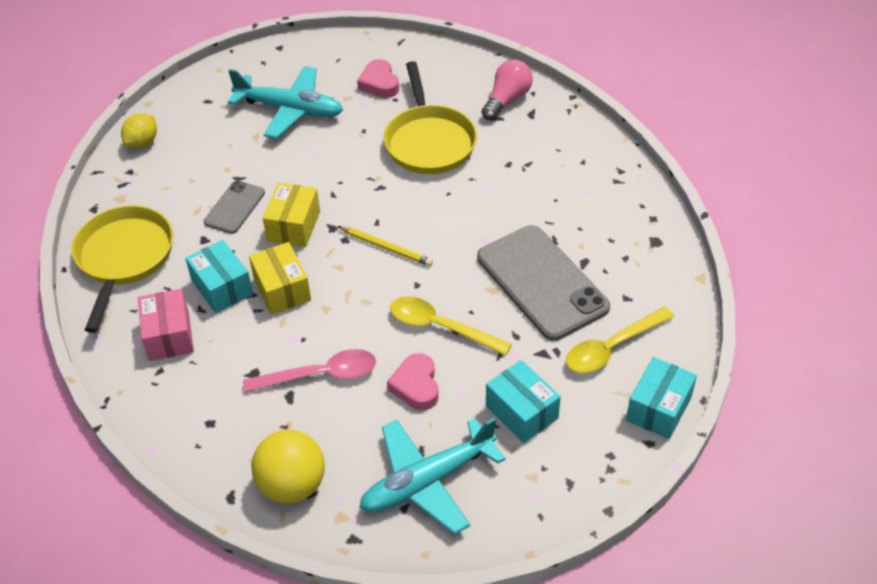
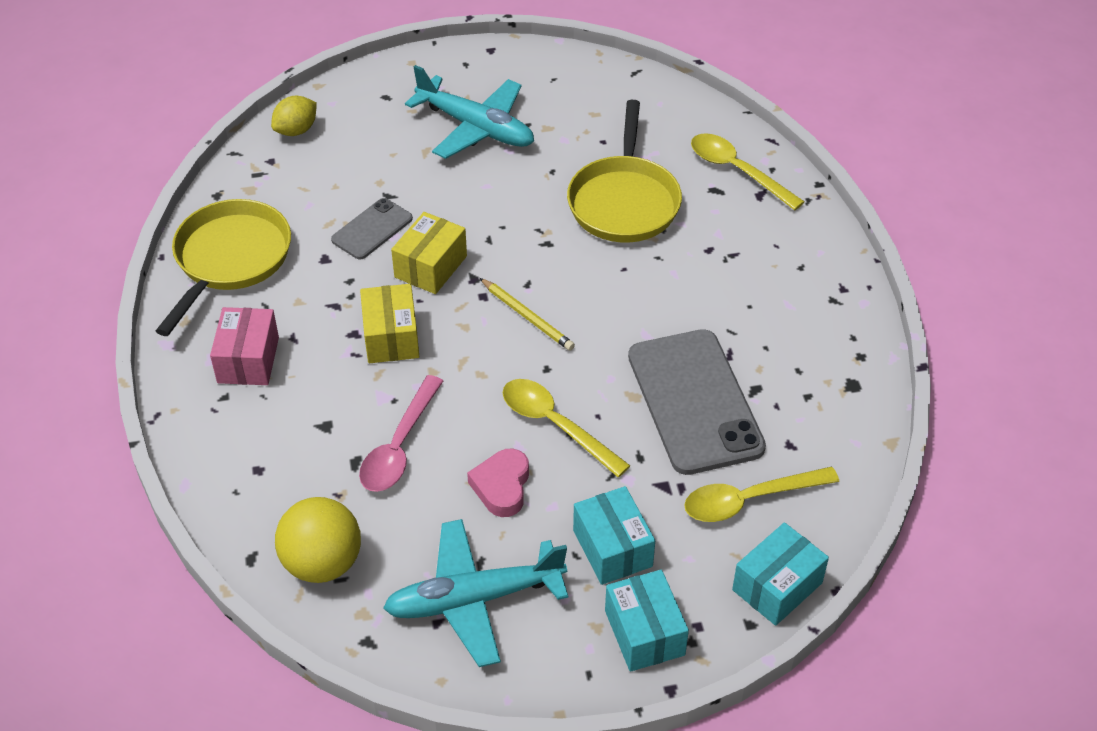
camera: 15 degrees right, 0 degrees up
turquoise box [185,240,253,313] -> turquoise box moved to [605,570,689,672]
pink spoon [243,349,376,392] -> pink spoon turned 105 degrees clockwise [359,375,443,492]
pink heart [357,59,399,98] -> none
pink light bulb [481,59,533,120] -> yellow spoon [691,133,805,210]

